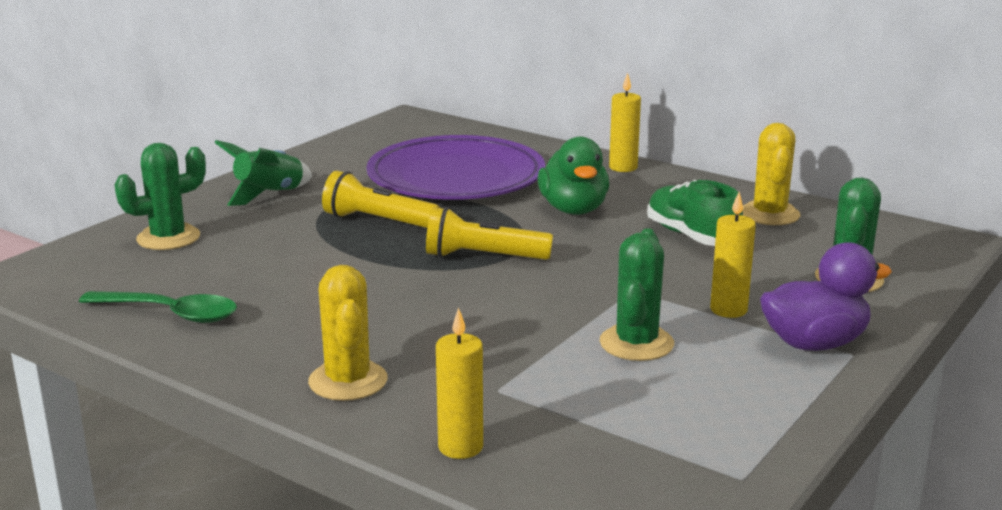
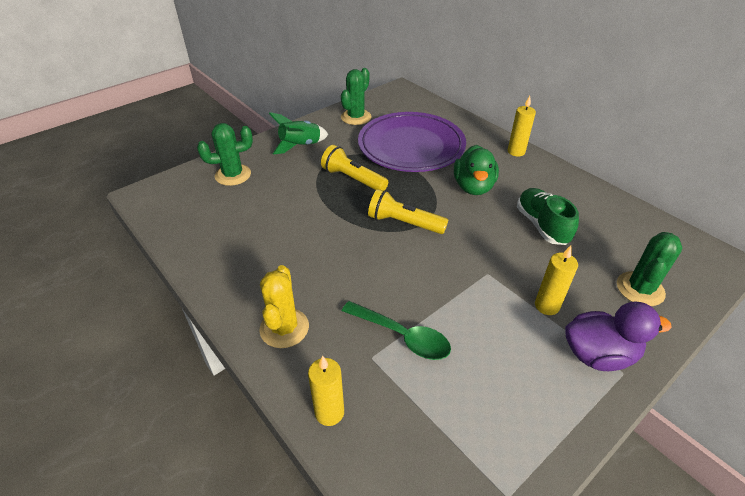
camera: 15 degrees right, 20 degrees up
green spoon [79,291,237,323] -> green spoon moved to [342,301,451,360]
green cactus [600,228,674,361] -> green cactus moved to [341,68,372,125]
yellow cactus [743,123,800,225] -> none

